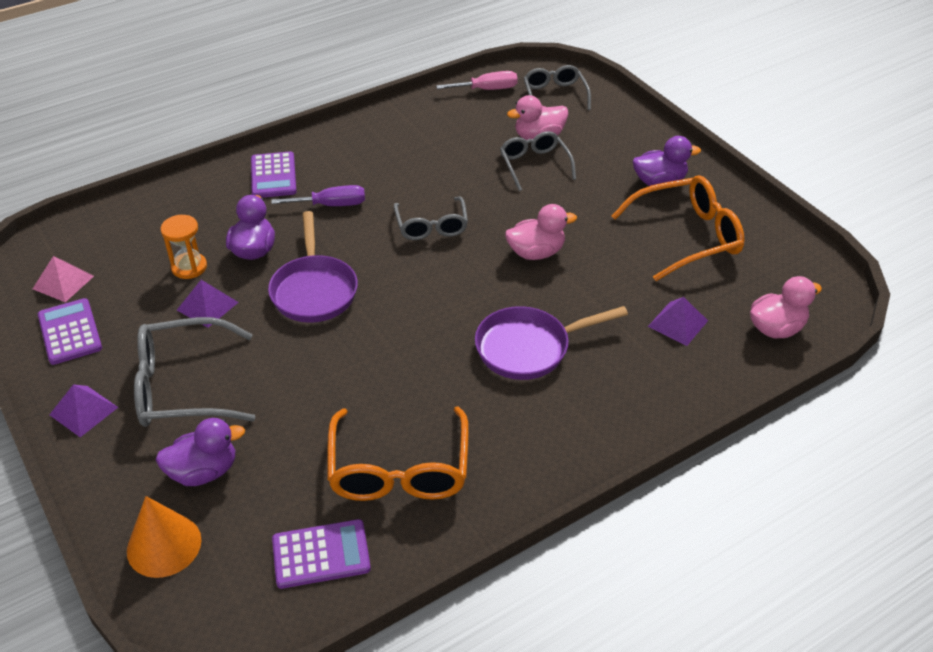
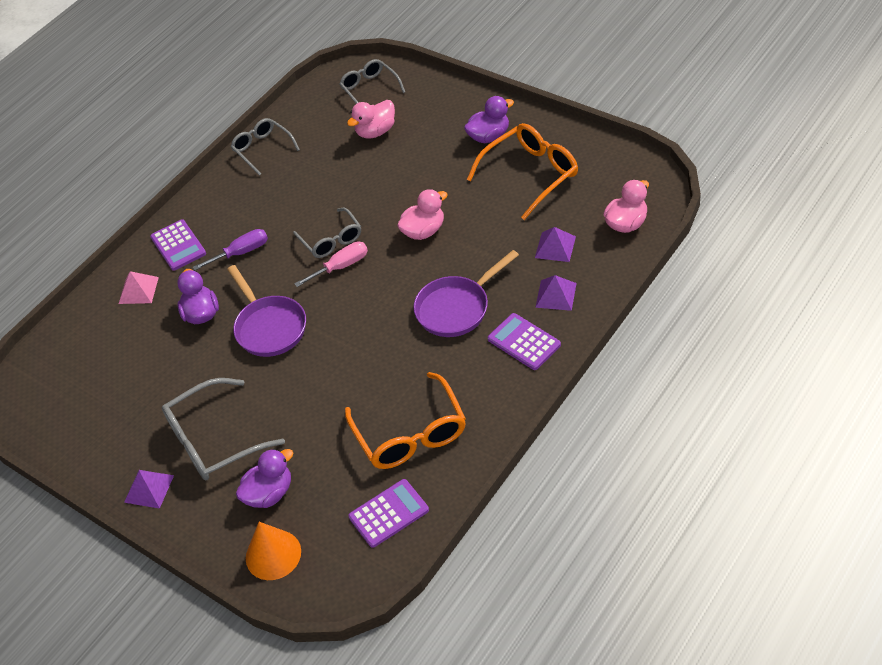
camera: 15 degrees left, 5 degrees up
pink pyramid [33,256,94,302] -> pink pyramid moved to [119,271,159,304]
purple calculator [38,298,102,365] -> purple calculator moved to [488,313,561,370]
orange hourglass [160,215,207,279] -> none
purple pyramid [177,280,239,328] -> purple pyramid moved to [535,275,577,311]
pink screwdriver [436,71,518,90] -> pink screwdriver moved to [294,242,368,287]
grey glasses [500,131,576,191] -> grey glasses moved to [231,118,300,176]

